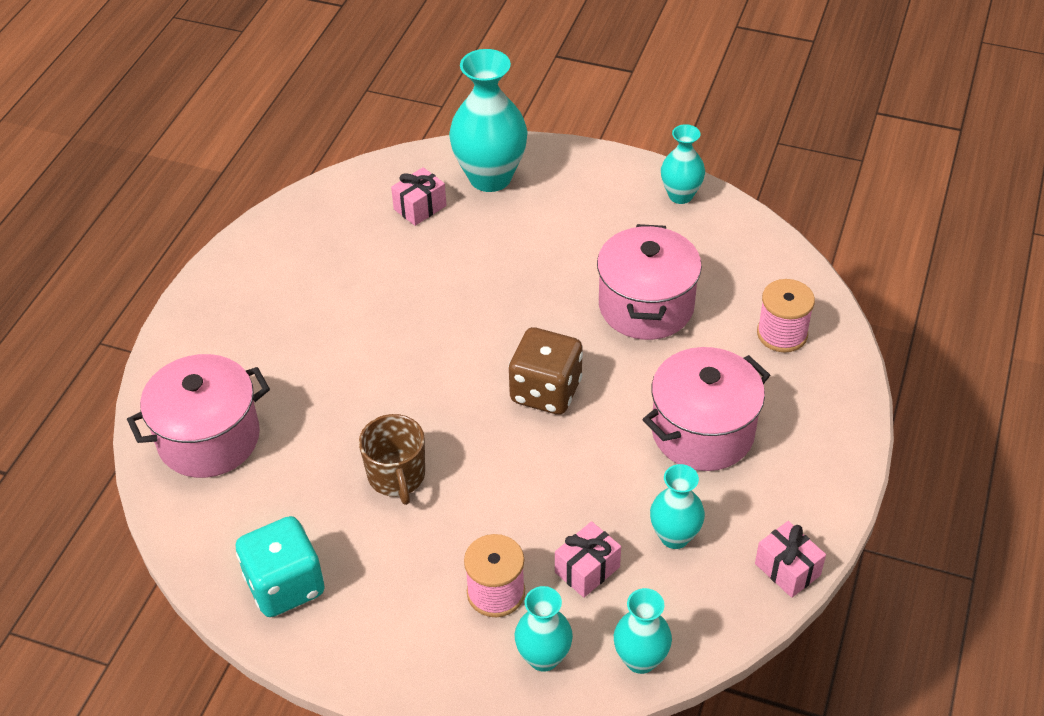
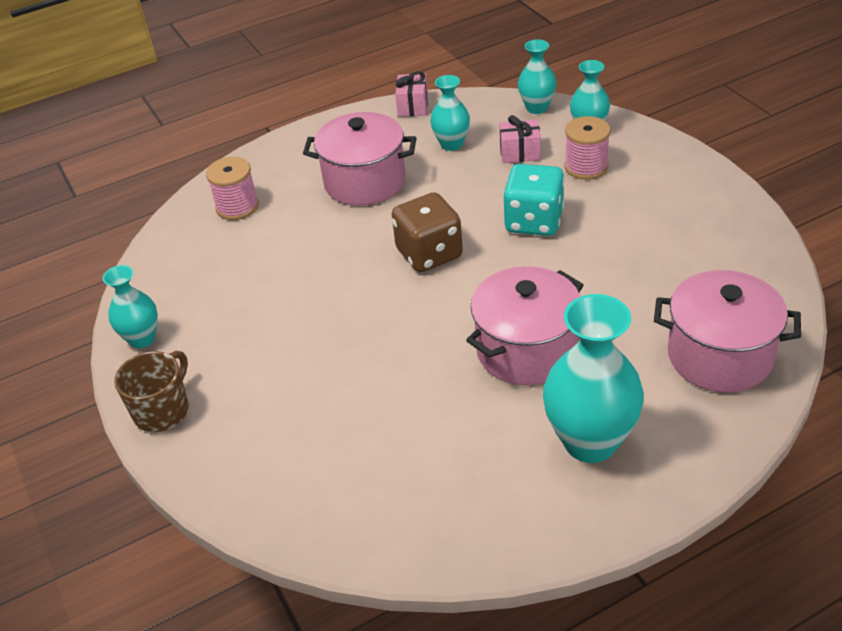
camera: 135 degrees left, 5 degrees down
turquoise dice [236,516,325,617] -> turquoise dice moved to [503,164,565,236]
brown mug [359,414,425,505] -> brown mug moved to [114,351,189,432]
pink gift [391,167,447,226] -> none
turquoise vase [449,49,528,192] -> turquoise vase moved to [543,294,644,463]
pink pot [597,224,702,340] -> pink pot moved to [466,266,584,385]

